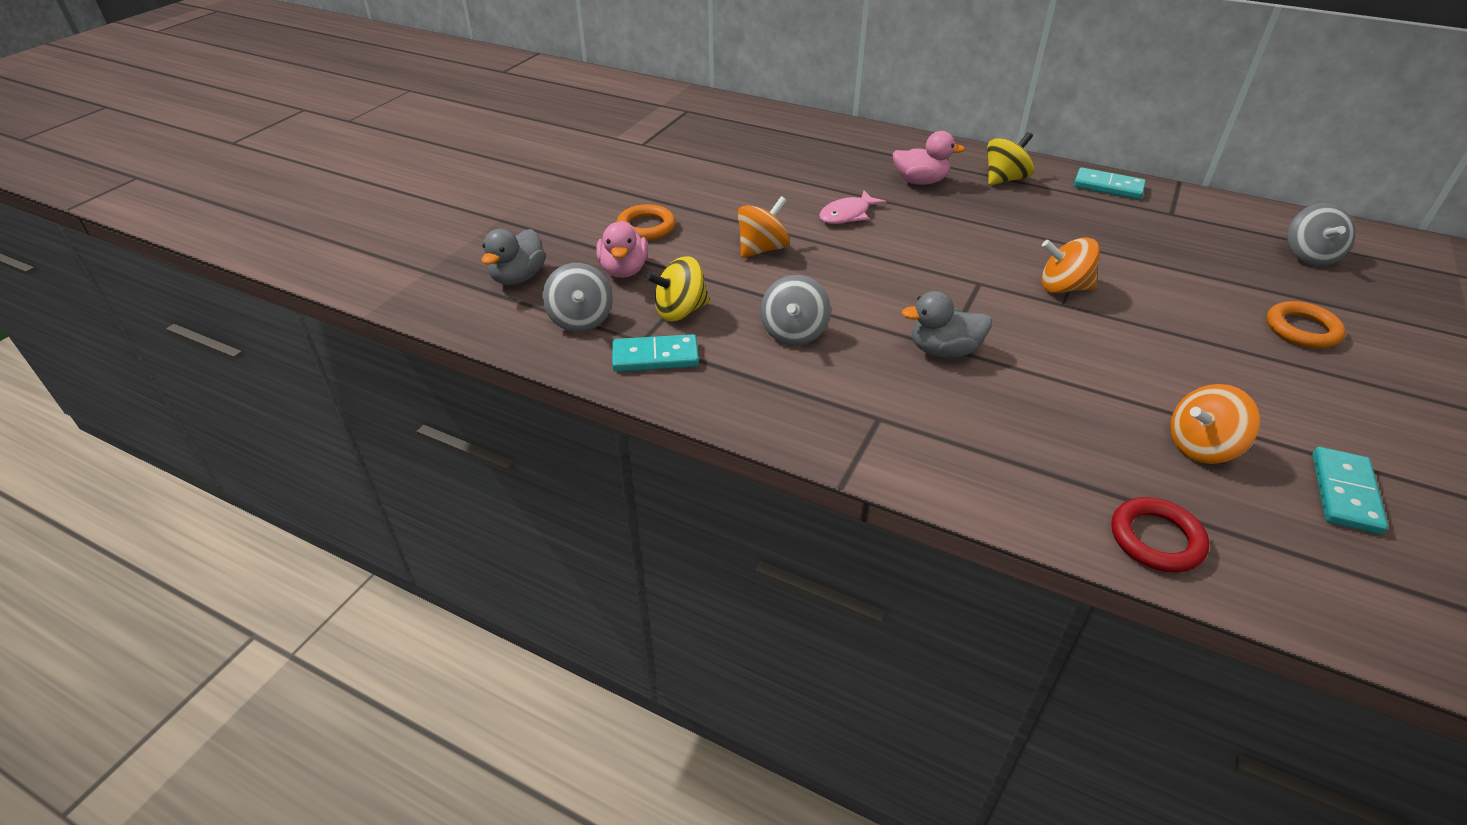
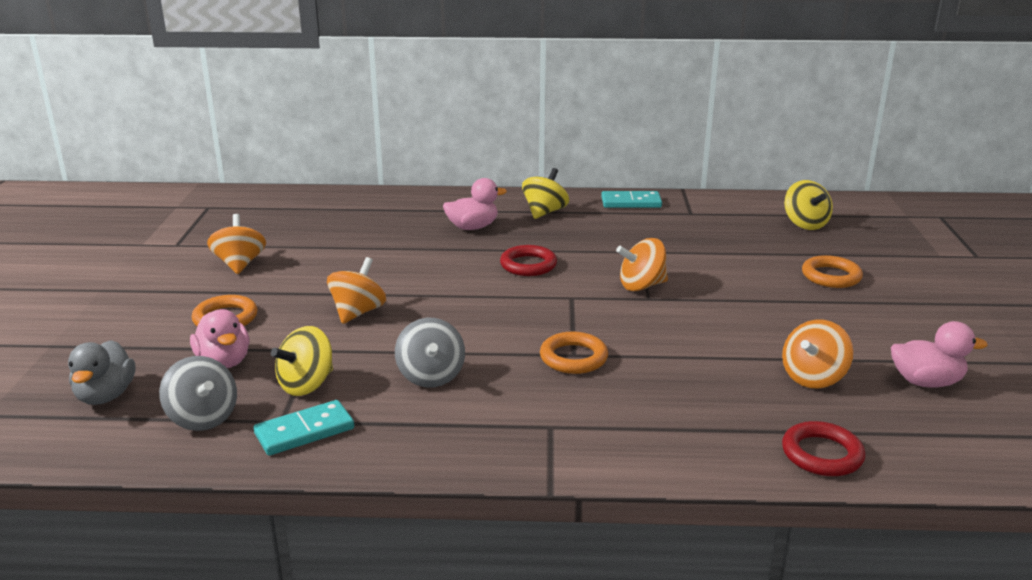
camera: 25 degrees left, 15 degrees down
pink fish [819,191,887,224] -> none
grey duck [902,291,992,358] -> orange ring [540,332,608,374]
grey spinning top [1287,203,1356,266] -> yellow spinning top [784,180,833,230]
turquoise domino [1313,447,1388,535] -> pink duck [891,321,988,388]
none -> orange spinning top [207,214,266,274]
none -> red ring [500,245,557,276]

